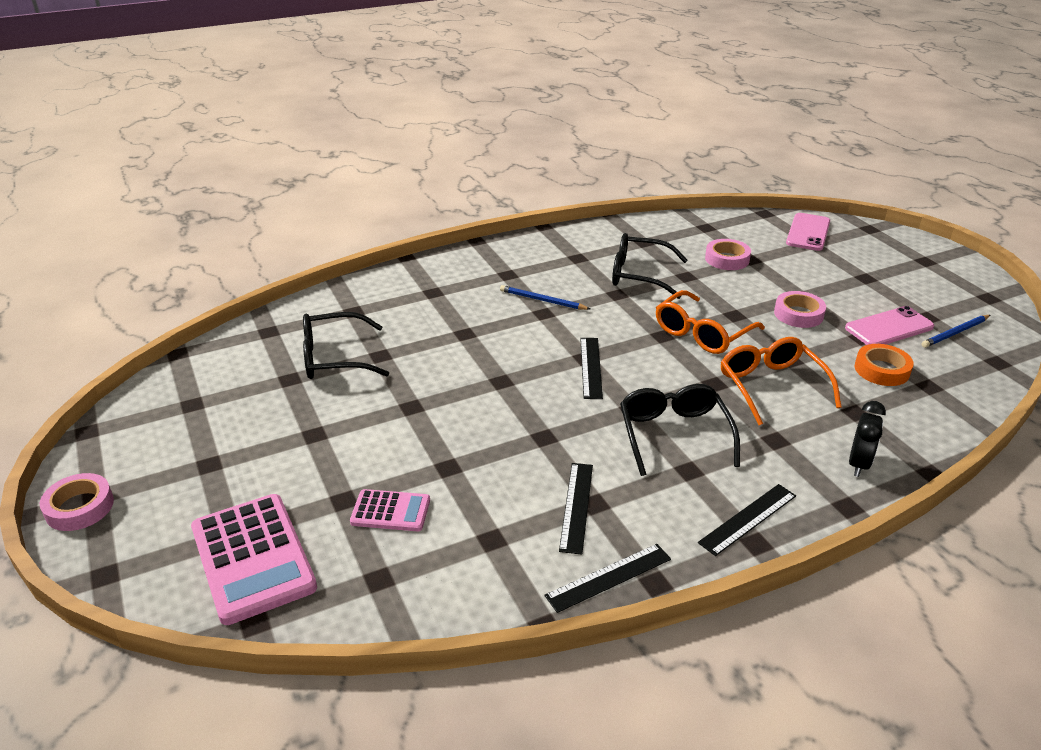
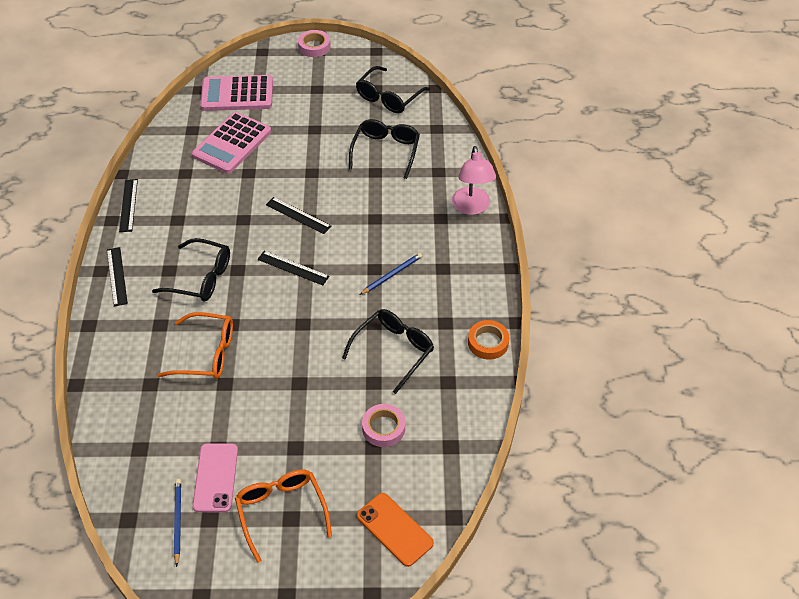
camera: 115 degrees right, 15 degrees up
pink calculator [350,489,430,531] -> pink calculator [192,112,271,174], size x1.86
black ruler [559,463,593,555] -> black ruler moved to [266,197,332,234]
orange glasses [656,290,765,354] -> orange glasses moved to [235,469,332,563]
pink tape [774,291,826,328] -> none
pink phone [786,213,830,251] -> orange phone [357,493,434,567]
black clock [849,401,886,477] -> none
orange tape [855,344,914,386] -> orange tape moved to [468,320,509,360]
none -> black glasses [356,66,430,113]
none -> pink lamp [452,146,496,215]

